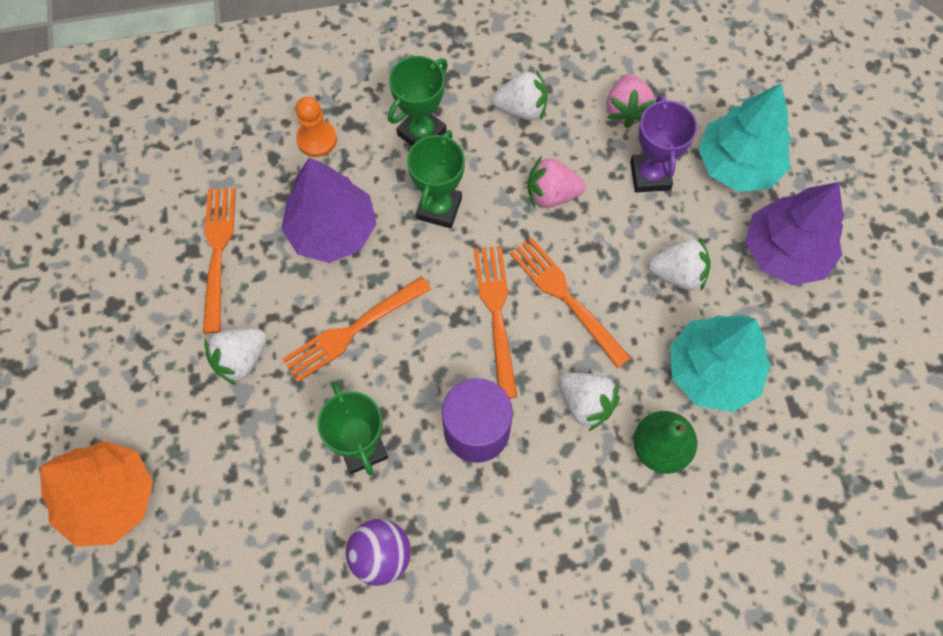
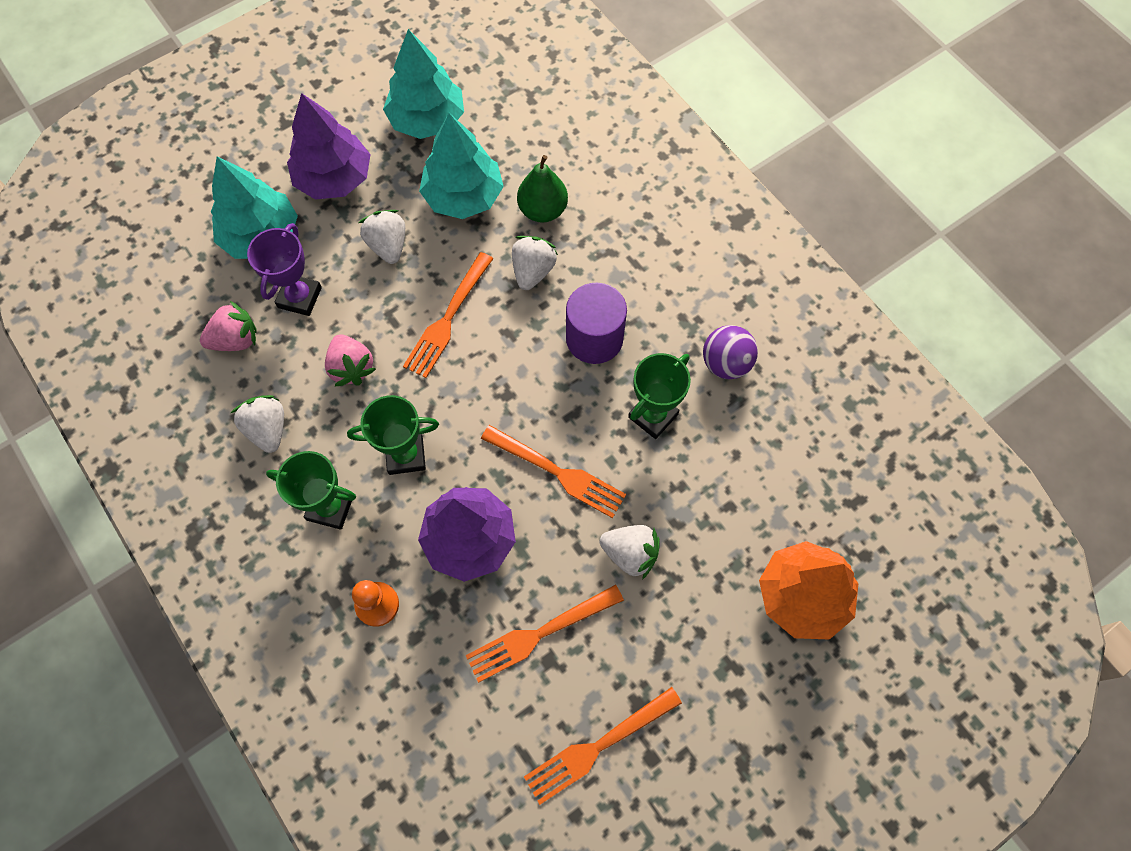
camera: 115 degrees left, 0 degrees up
orange fork [474,246,517,398] -> orange fork moved to [524,687,682,805]
purple trophy [630,95,698,193] -> purple trophy turned 45 degrees counterclockwise [247,223,322,316]
none -> turquoise tree [383,29,464,139]

